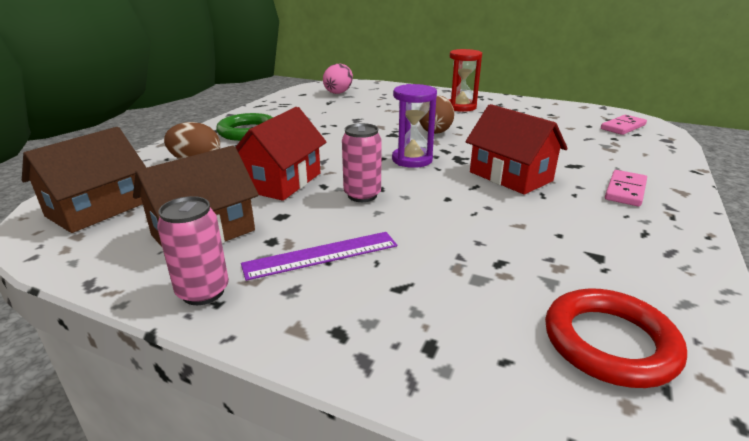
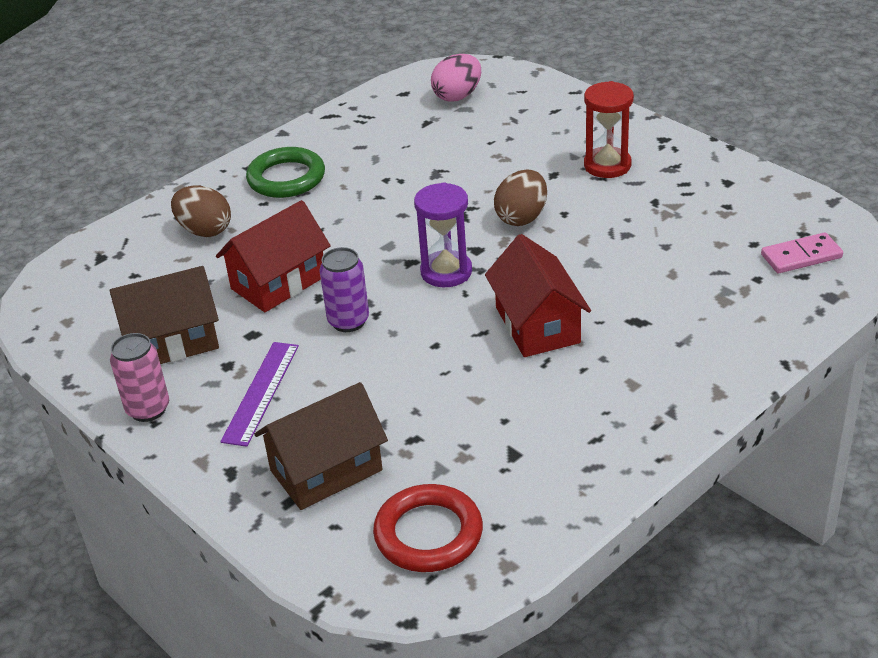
camera: 25 degrees right, 10 degrees up
brown house [22,127,146,233] -> brown house moved to [254,382,388,510]
purple ruler [241,232,397,281] -> purple ruler turned 75 degrees counterclockwise [220,342,299,447]
pink can [342,123,382,202] -> purple can [319,247,369,332]
pink domino [605,170,647,206] -> none

